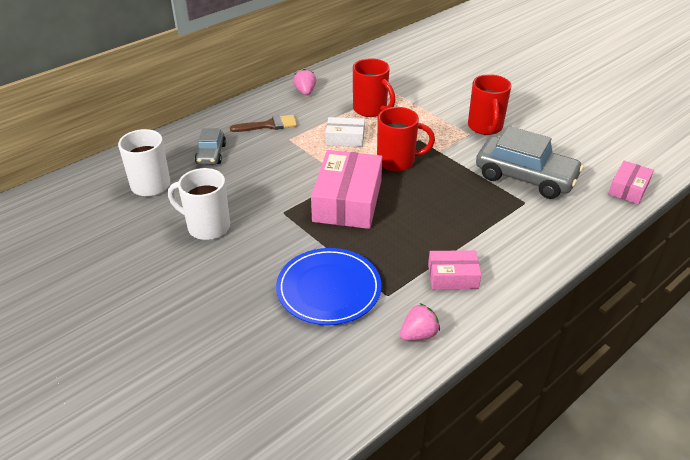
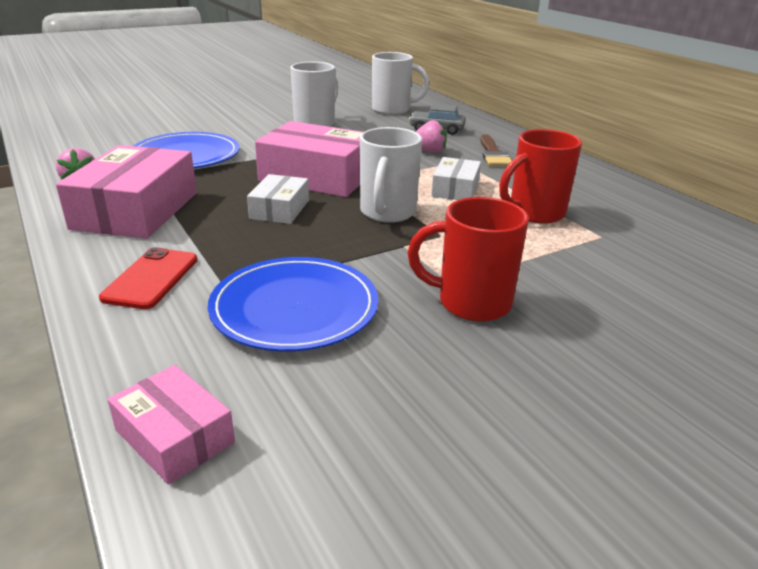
camera: 100 degrees right, 10 degrees down
pink strawberry [293,69,316,95] -> pink strawberry moved to [416,120,447,153]
red mug [377,107,435,171] -> white mug [360,127,422,223]
pink box [428,250,481,289] -> pink box [56,145,197,238], size x1.86
grey car [476,126,584,199] -> blue plate [208,257,378,352]
none -> red phone [99,247,197,309]
none -> white box [247,174,309,224]

